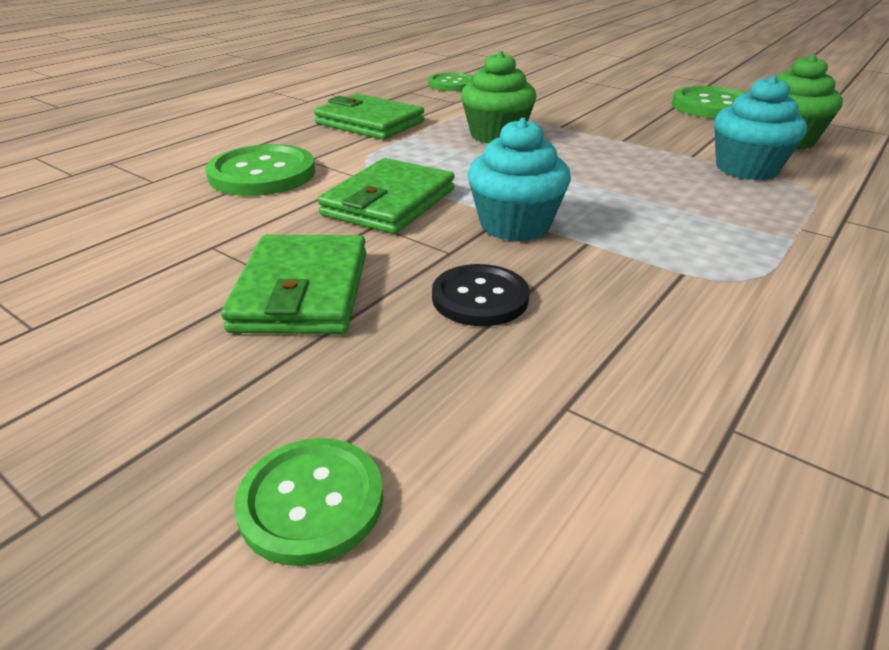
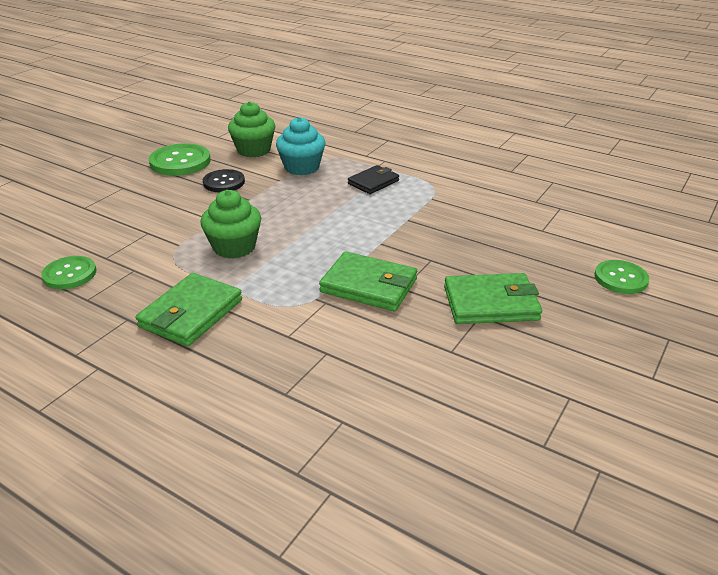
camera: 95 degrees left, 0 degrees up
green button [205,144,315,196] -> none
black button [432,264,530,326] -> black button moved to [203,169,245,192]
turquoise cupcake [467,118,571,242] -> none
none -> black wallet [348,165,399,194]

